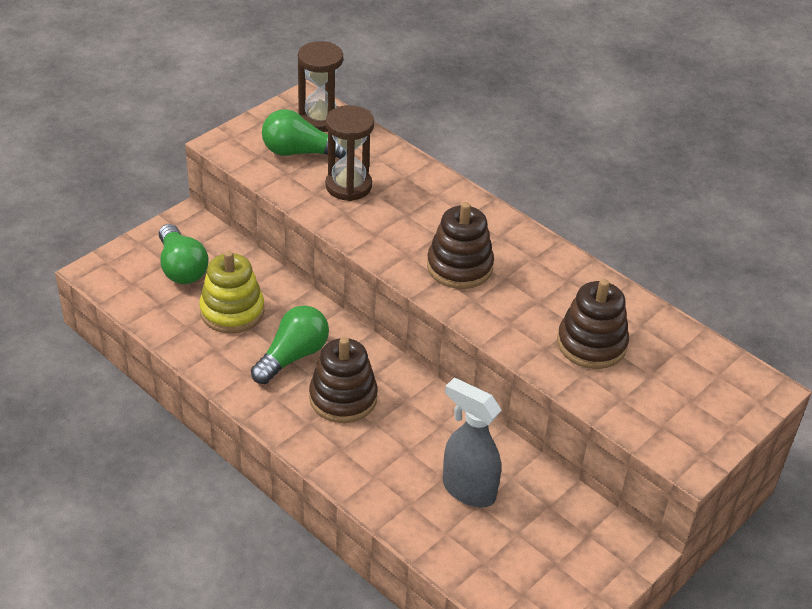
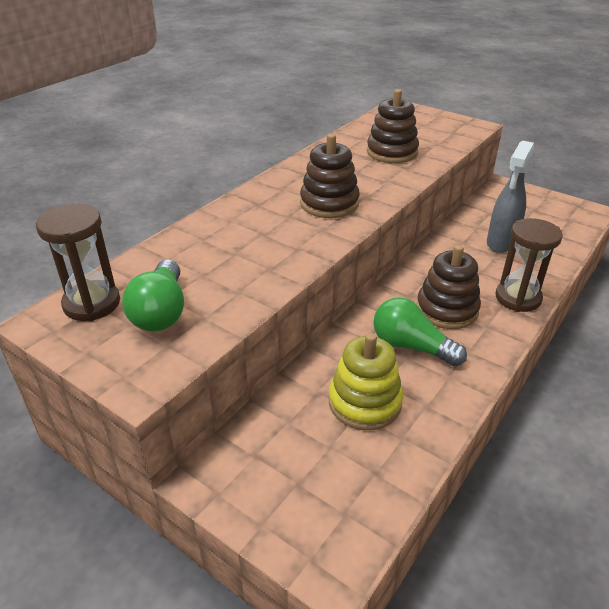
camera: 95 degrees left, 5 degrees down
green light bulb [159,224,208,284] -> none
brown hourglass [325,105,374,201] -> brown hourglass moved to [495,218,563,312]

